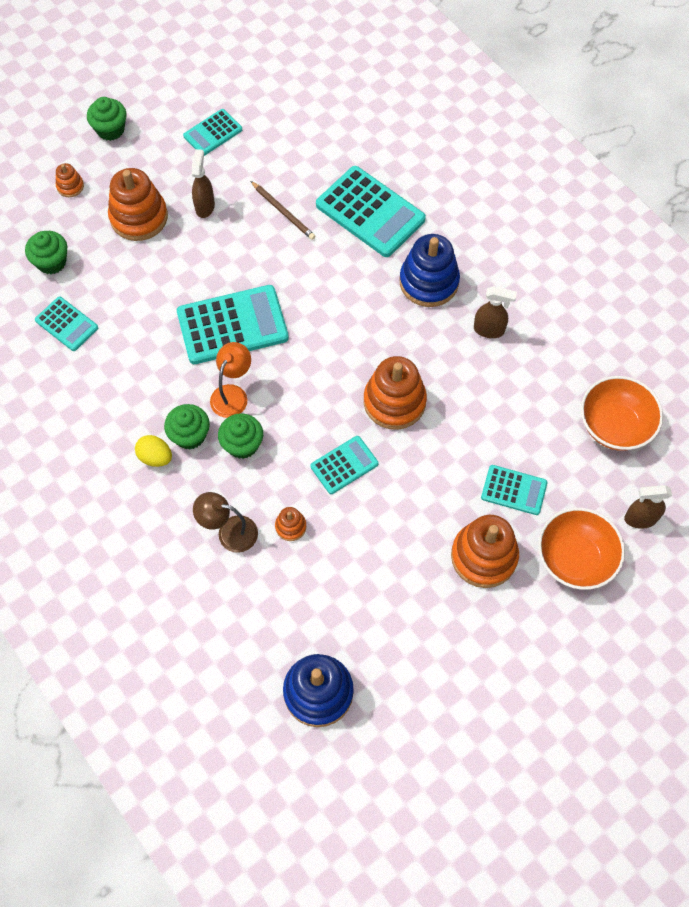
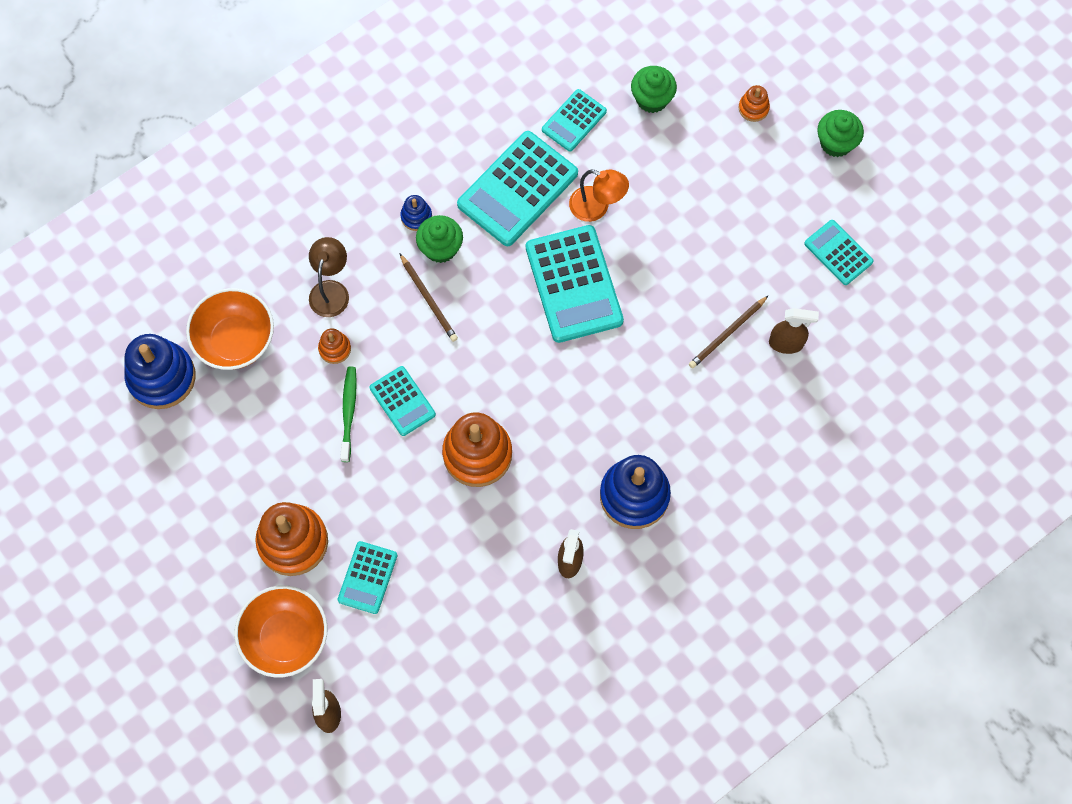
camera: 90 degrees right, 5 degrees up
orange stacking toy [108,168,168,241] -> none
yellow egg [135,435,172,467] -> blue stacking toy [400,195,432,231]
brown spray bottle [192,149,215,218] -> brown spray bottle moved to [769,308,819,354]
orange lamp [210,342,251,418] -> orange lamp moved to [569,169,629,222]
green cupcake [218,413,263,459] -> brown pencil [399,253,458,342]
turquoise calculator [316,166,426,257] -> turquoise calculator moved to [457,131,578,246]
orange bowl [581,376,663,451] -> orange bowl moved to [186,288,274,370]
none -> green toothbrush [340,366,357,462]

